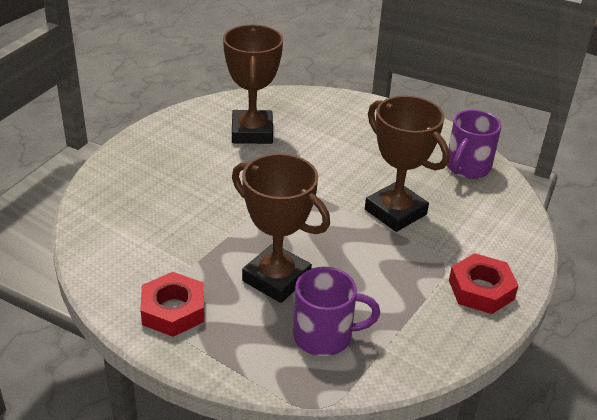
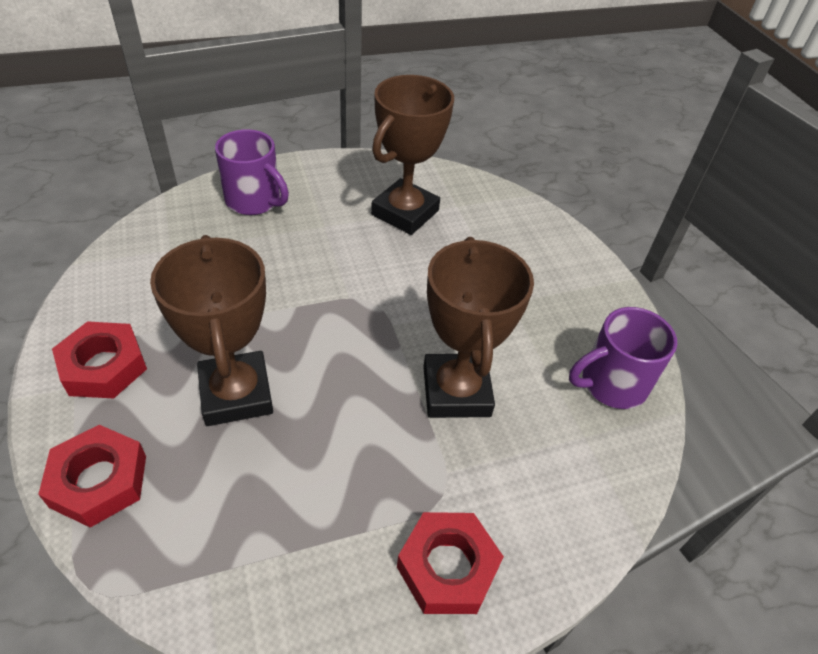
camera: 35 degrees right, 10 degrees up
purple mug [293,267,380,356] -> purple mug moved to [215,129,289,215]
none -> red nut [38,425,146,528]

